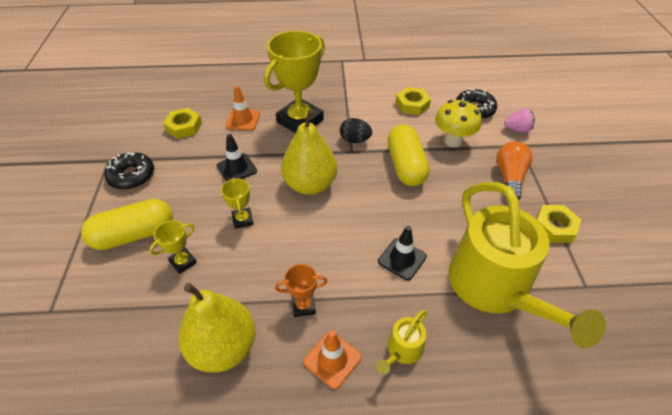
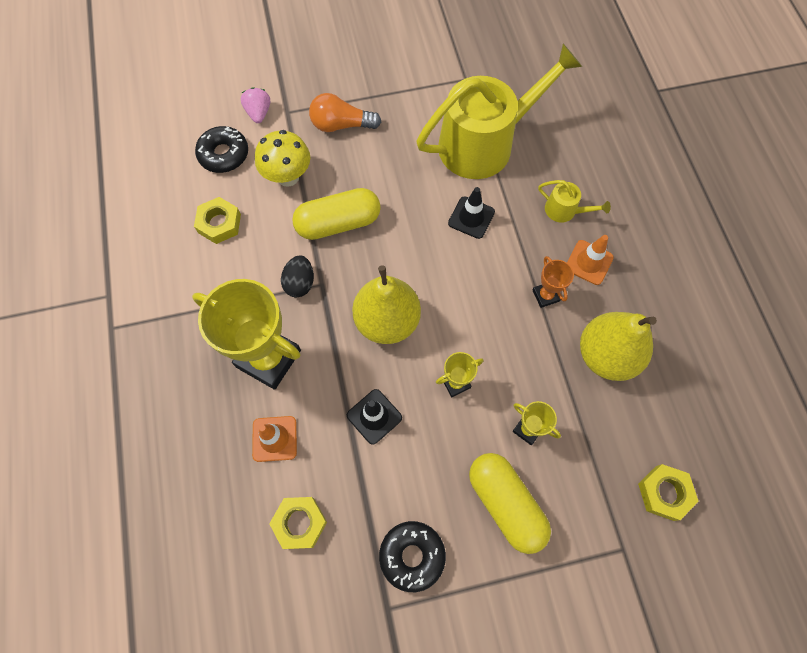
camera: 100 degrees left, 20 degrees up
yellow nut [536,205,581,243] -> yellow nut moved to [638,464,699,521]

